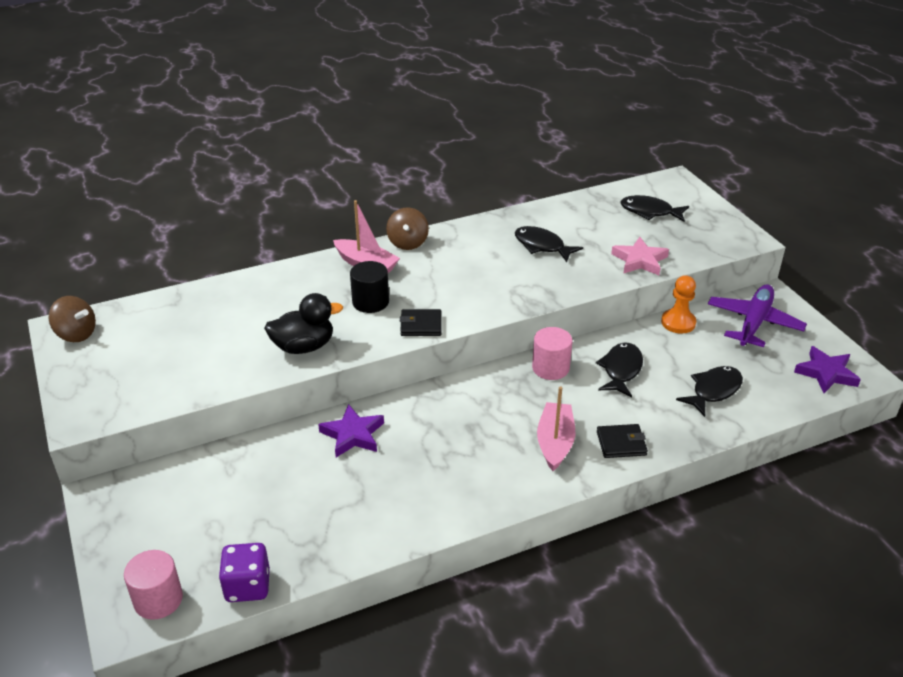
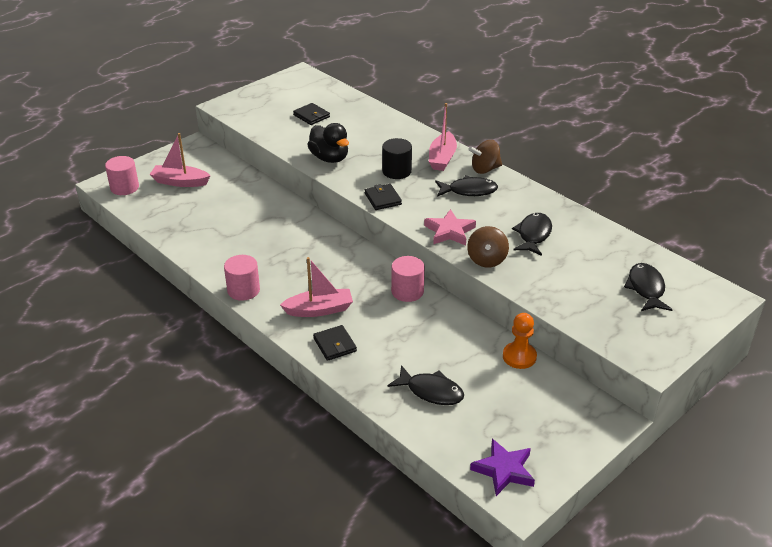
camera: 70 degrees right, 0 degrees up
brown spinning top [48,296,96,342] -> brown spinning top moved to [467,226,509,268]
purple dice [219,543,270,602] -> none
purple star [318,404,384,457] -> none
black fish [596,343,643,397] -> black fish moved to [435,175,498,197]
pink star [611,237,669,275] -> pink star moved to [424,209,476,246]
purple plane [708,284,807,347] -> none
none -> pink boat [150,133,210,187]
none -> pink cylinder [224,255,260,301]
none -> black wallet [293,103,330,125]

